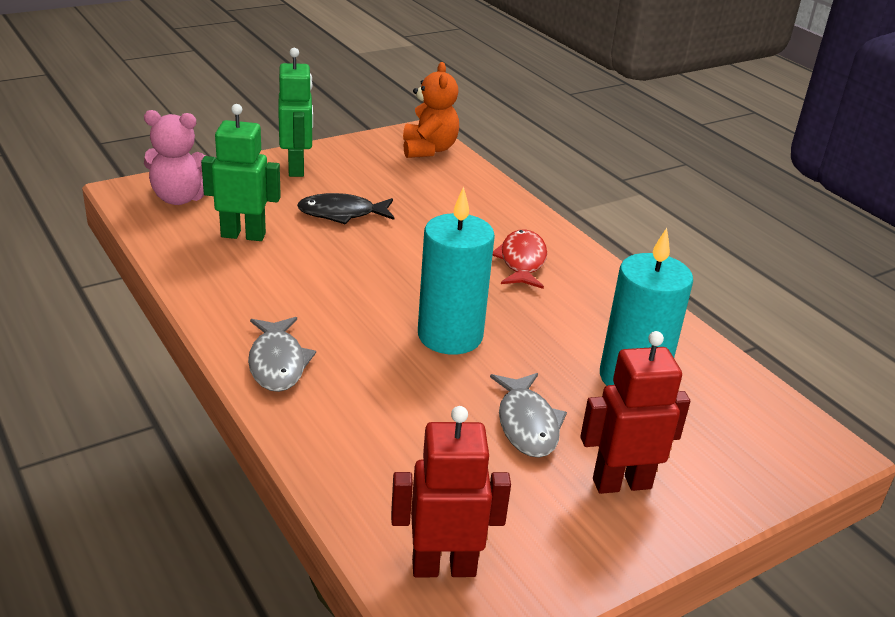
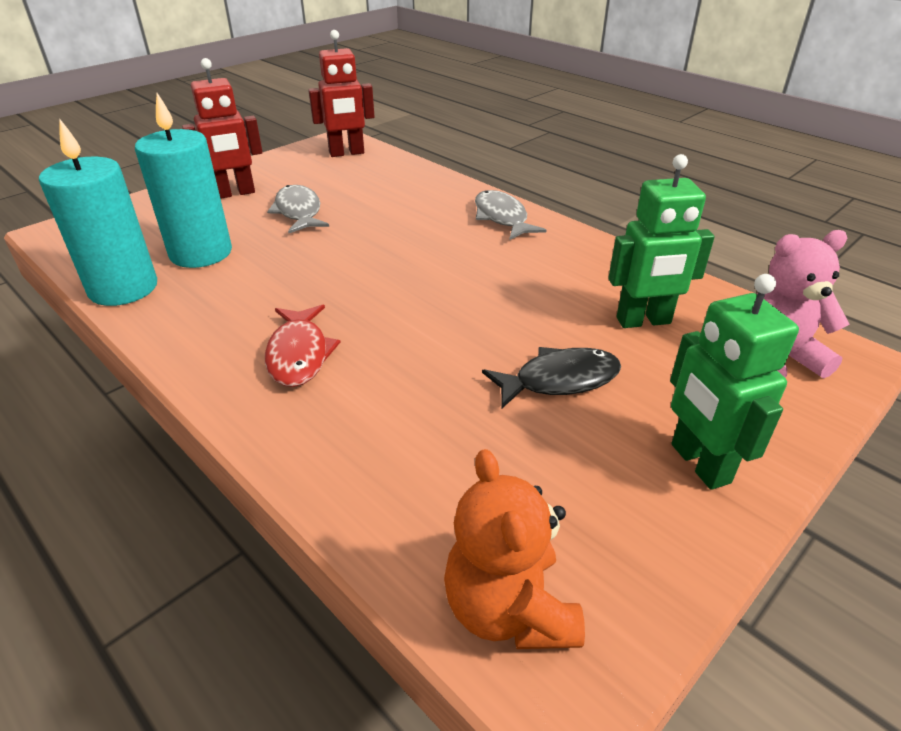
camera: 170 degrees right, 5 degrees up
turquoise candle [418,187,495,355] -> turquoise candle moved to [39,118,157,306]

